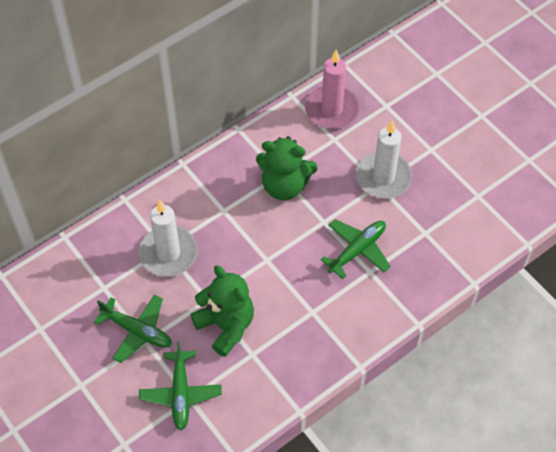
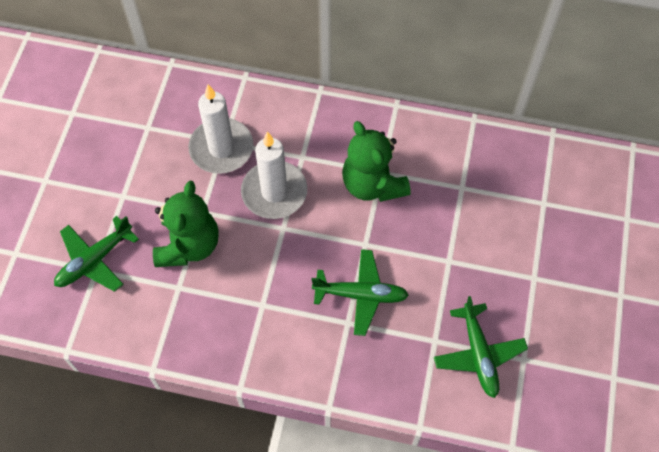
camera: 50 degrees right, 5 degrees up
green plane [94,295,172,363] -> green plane moved to [434,296,528,398]
pink candle [305,50,359,129] -> none
white candle [356,120,412,198] -> white candle moved to [241,132,307,219]

